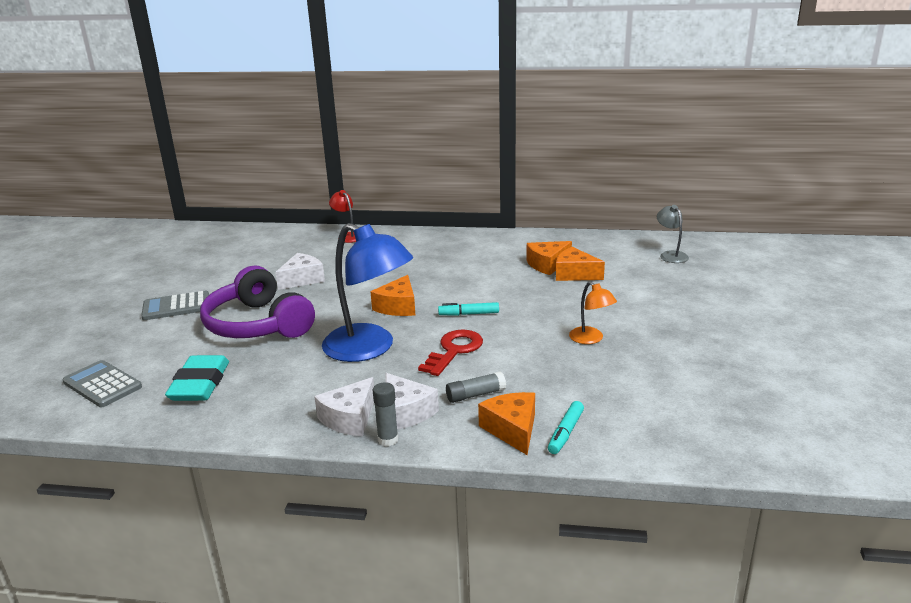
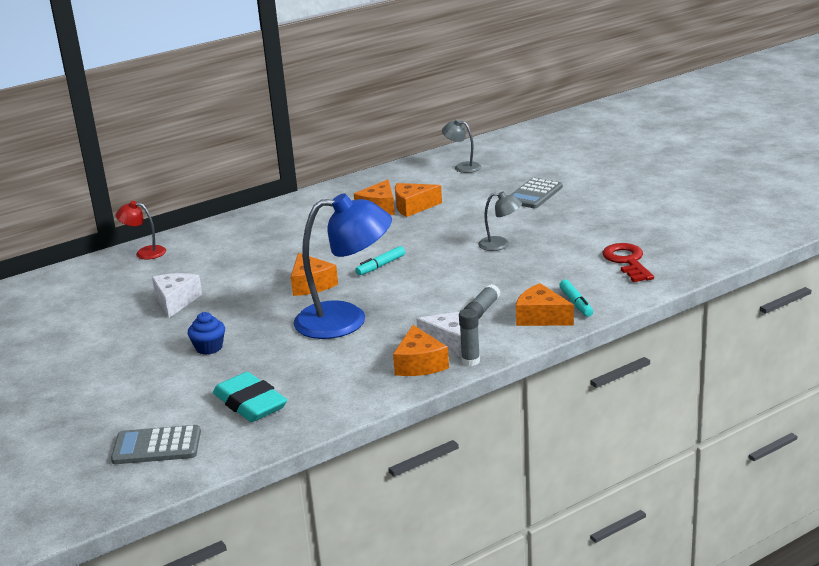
camera: 40 degrees left, 0 degrees up
grey calculator [141,291,209,320] -> grey calculator moved to [510,178,563,208]
purple headphones [200,265,315,338] -> blue cupcake [188,312,225,355]
white cheese [314,377,374,436] -> orange cheese [393,325,449,376]
red key [418,330,483,376] -> red key moved to [602,243,654,282]
orange lamp [569,281,617,344] -> grey lamp [478,191,522,251]

